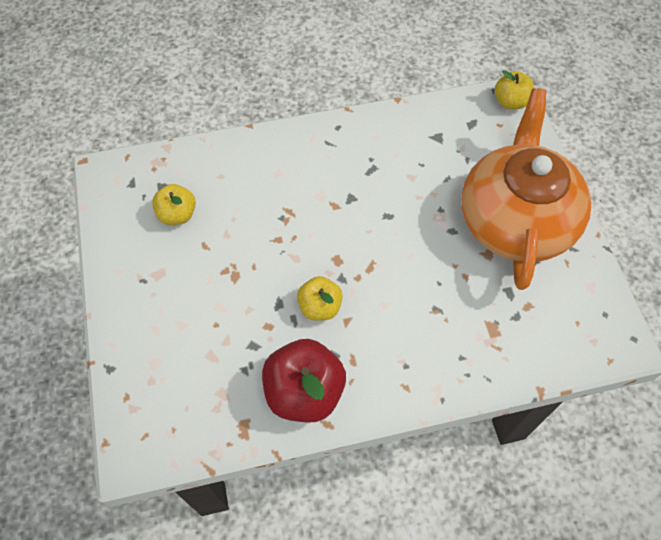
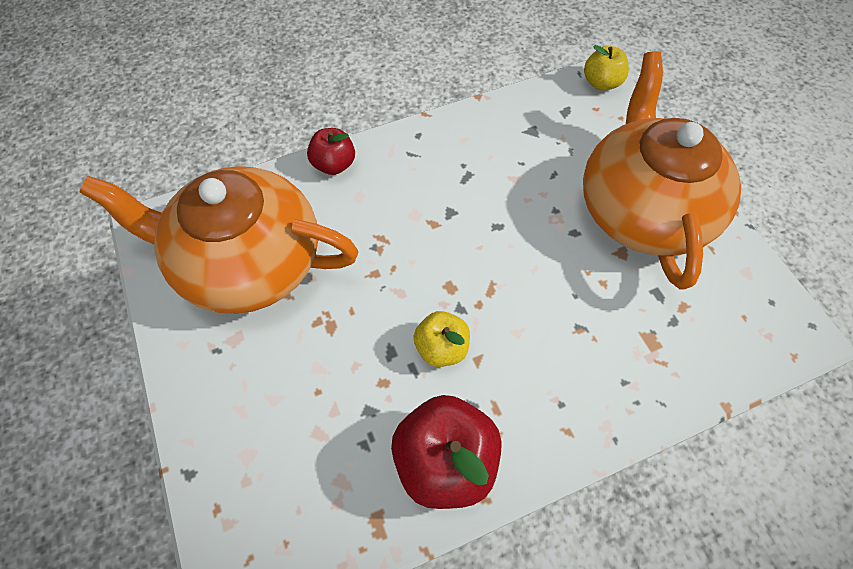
camera: 10 degrees left, 0 degrees up
yellow apple [152,184,196,225] -> orange teapot [80,166,358,314]
none -> red apple [307,128,355,175]

